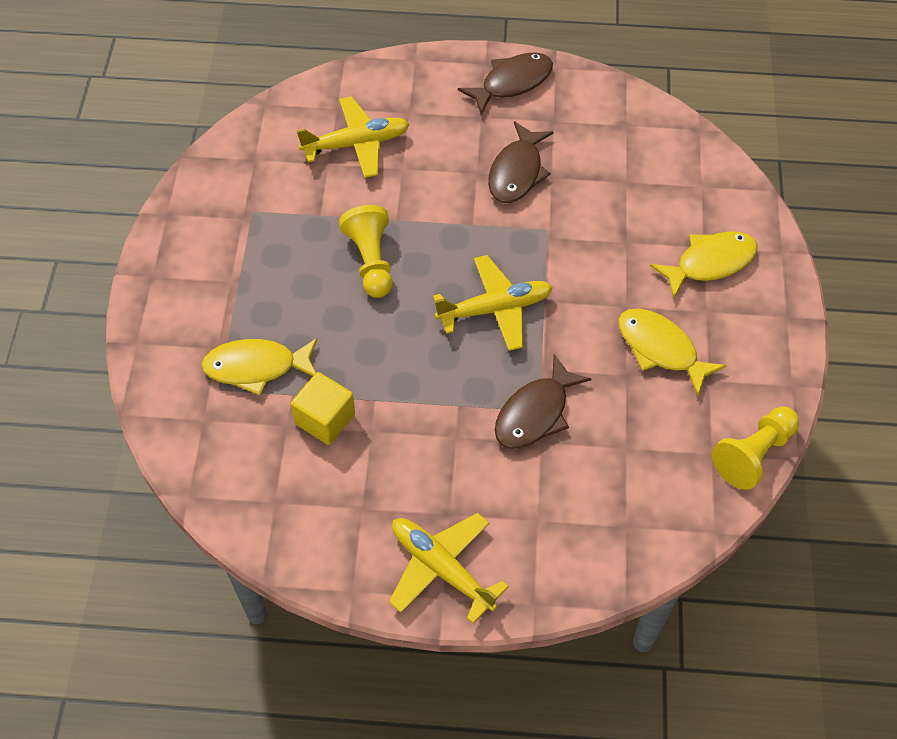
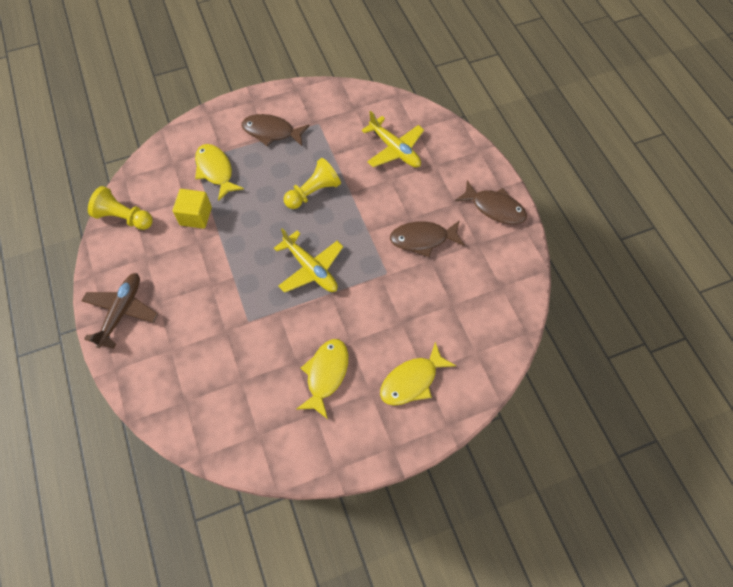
camera: 65 degrees right, 5 degrees up
yellow plane [389,513,509,624] -> brown plane [81,273,158,349]
brown fish [495,354,591,449] -> brown fish moved to [242,114,310,146]
yellow fish [650,231,758,298] -> yellow fish turned 105 degrees clockwise [380,342,456,406]
yellow pawn [711,407,799,490] -> yellow pawn moved to [88,186,153,230]

